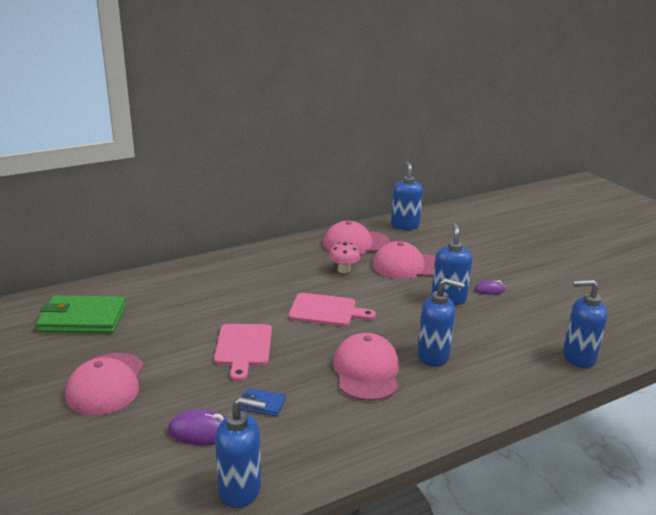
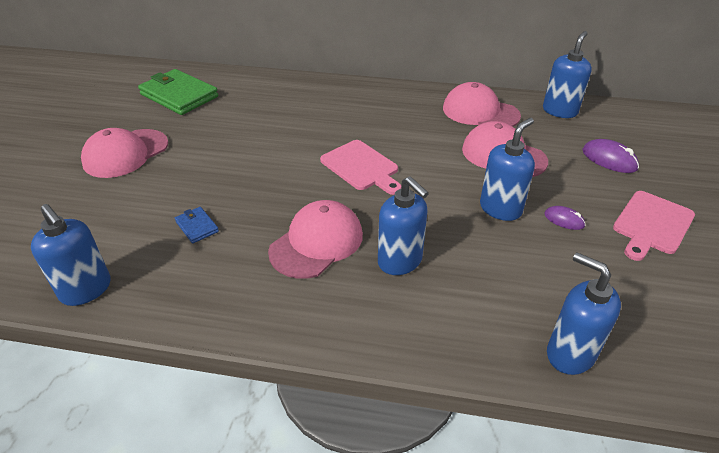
camera: 40 degrees right, 15 degrees up
purple mouse [168,410,226,445] -> purple mouse moved to [582,139,639,173]
pink cutting board [214,324,272,381] -> pink cutting board moved to [613,191,695,261]
pink mushroom [329,242,360,273] -> none

